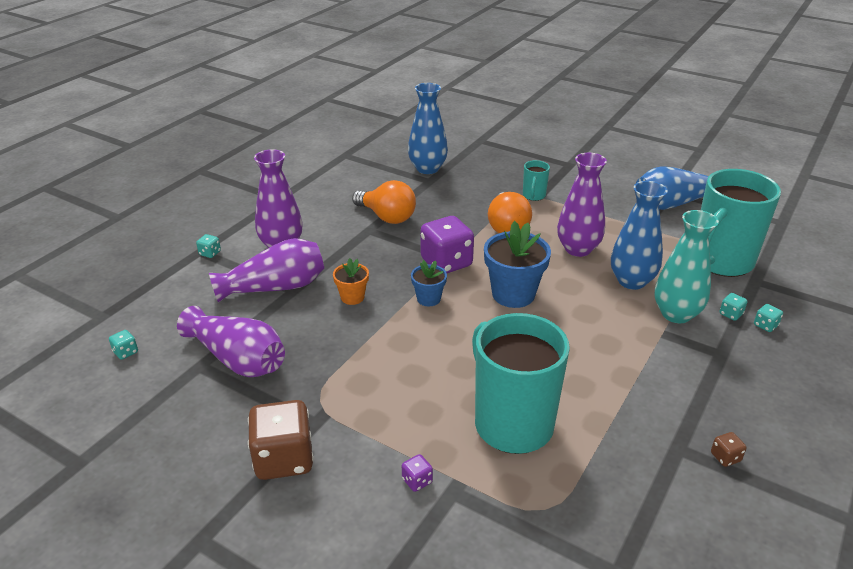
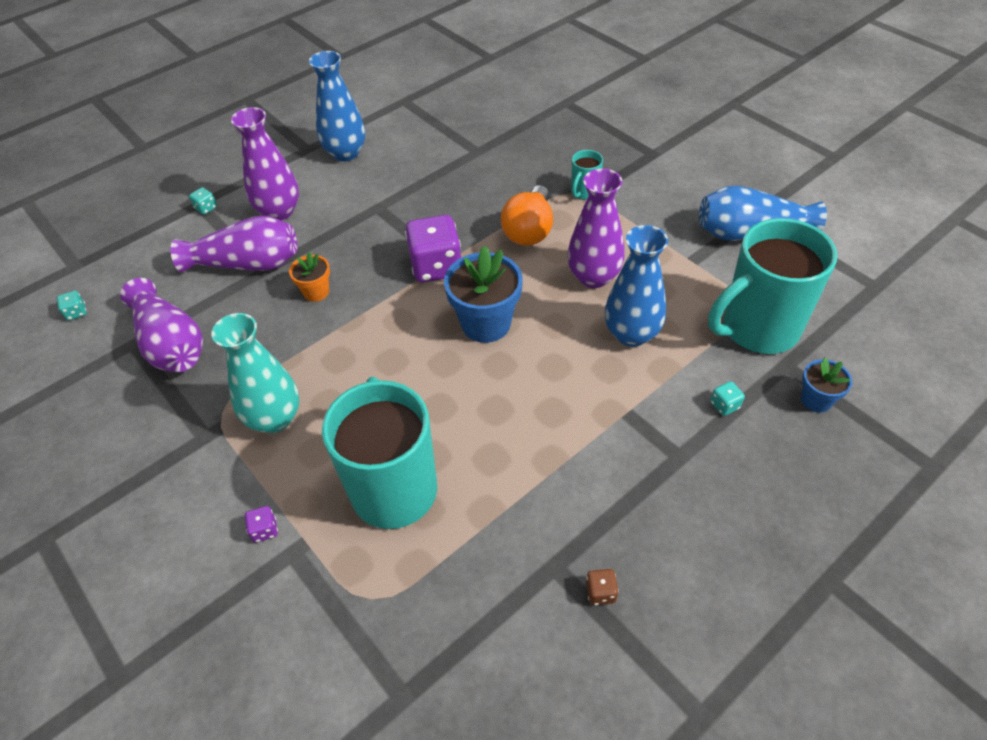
camera: 20 degrees right, 15 degrees up
brown dice [248,400,314,480] -> none
orange light bulb [352,180,416,224] -> none
blue vase [408,83,448,174] -> blue vase moved to [309,51,365,162]
blue flower pot [411,260,447,306] -> blue flower pot moved to [801,357,852,413]
turquoise vase [655,210,719,323] -> turquoise vase moved to [211,313,299,433]
turquoise dice [754,304,783,332] -> none

